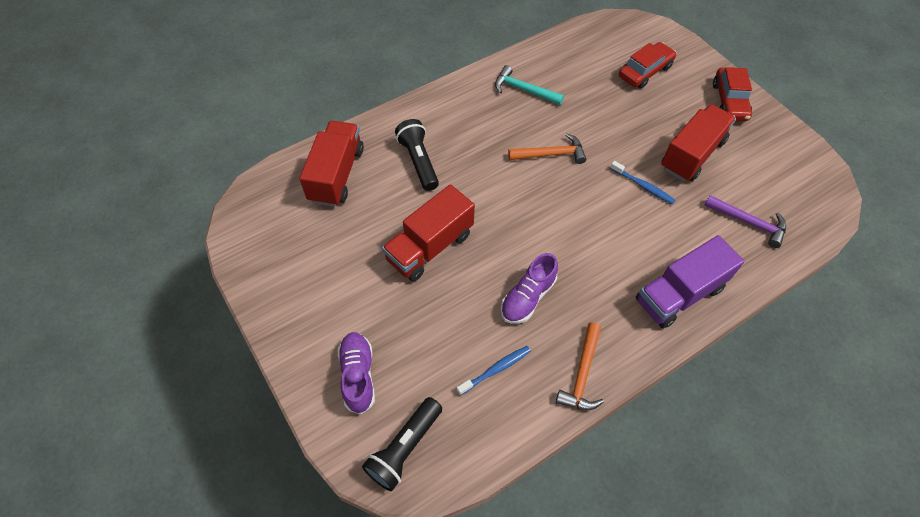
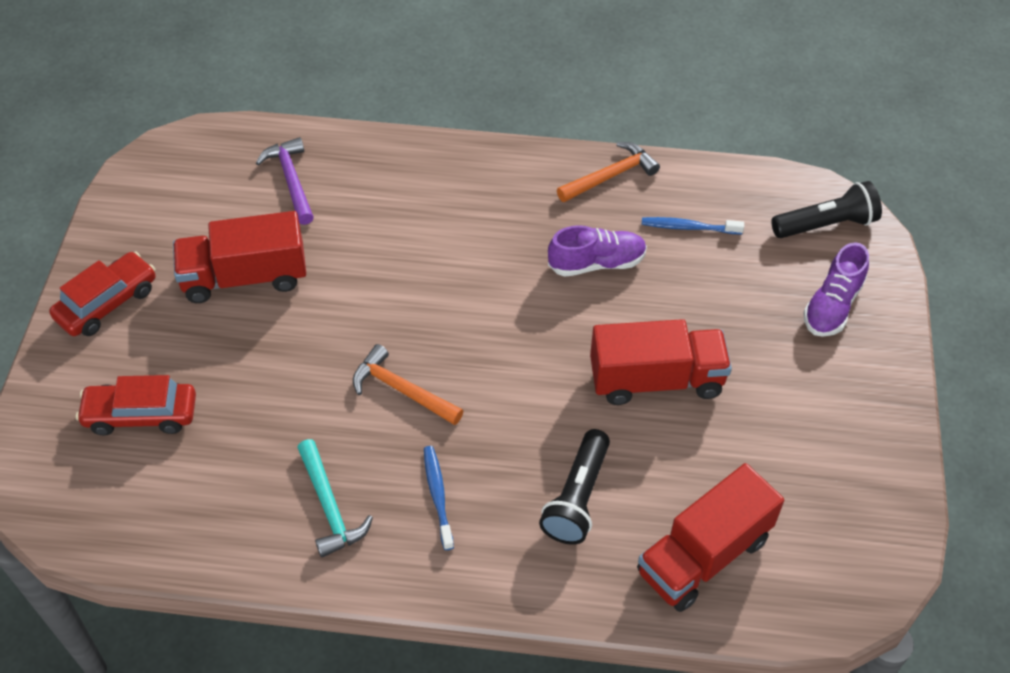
camera: 140 degrees left, 5 degrees down
blue toothbrush [610,161,676,204] -> blue toothbrush moved to [424,446,454,550]
purple truck [636,235,744,329] -> none

